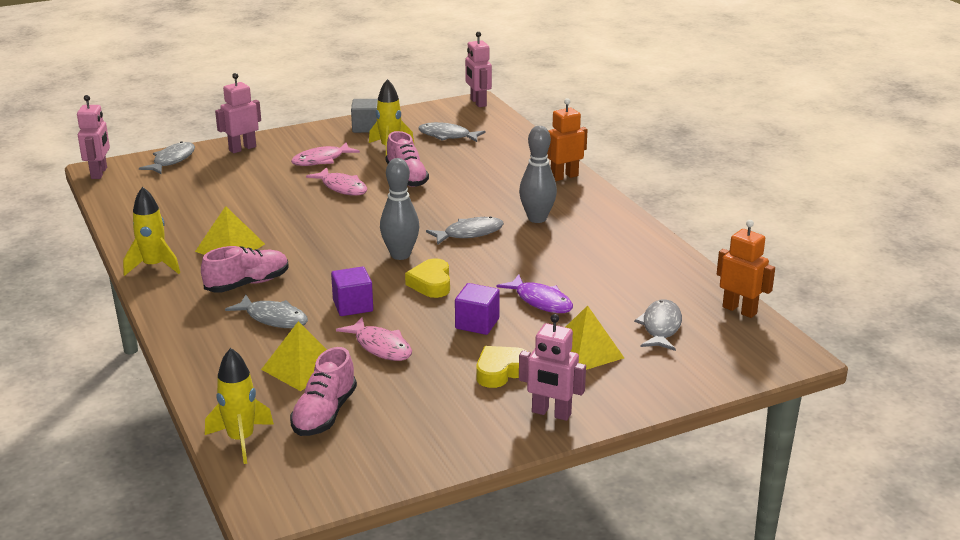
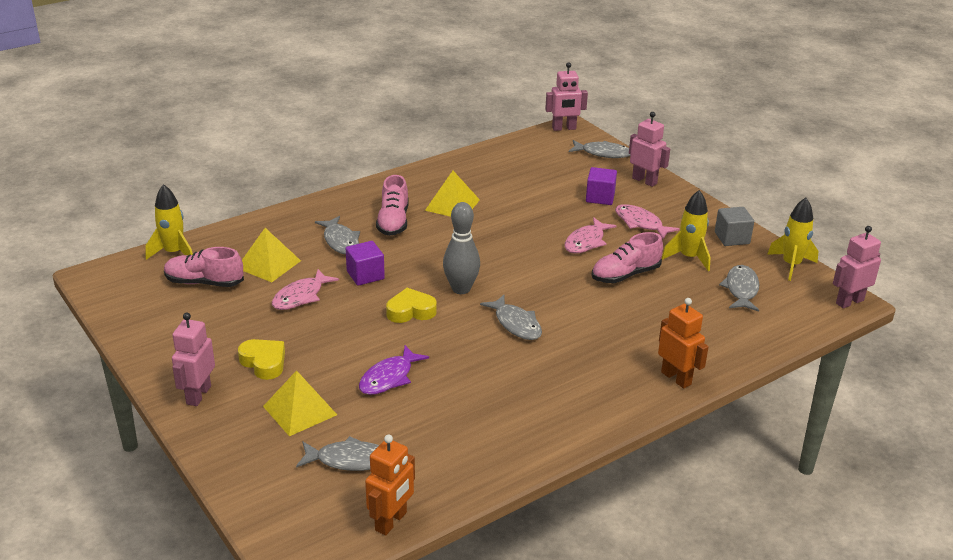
camera: 80 degrees right, 5 degrees up
yellow rocket [123,187,180,276] -> yellow rocket moved to [767,198,818,281]
pink shoe [201,246,289,293] -> pink shoe turned 45 degrees clockwise [376,175,409,236]
grey fish [225,294,308,328] -> grey fish turned 45 degrees counterclockwise [315,216,360,255]
purple cube [455,283,500,335] -> purple cube moved to [586,167,617,205]
grey bowling pin [519,126,557,223] -> none

